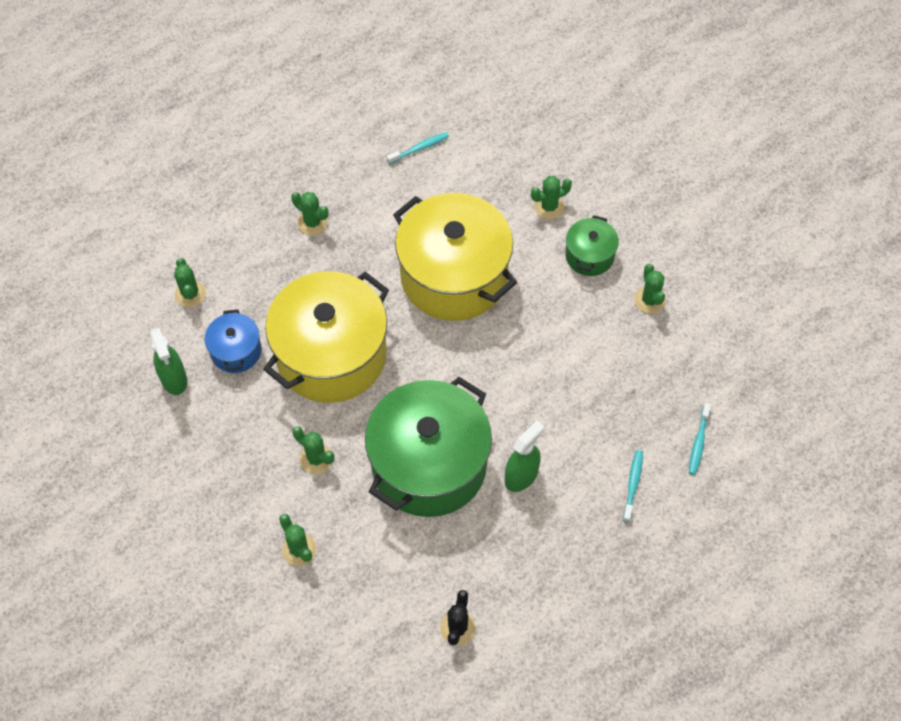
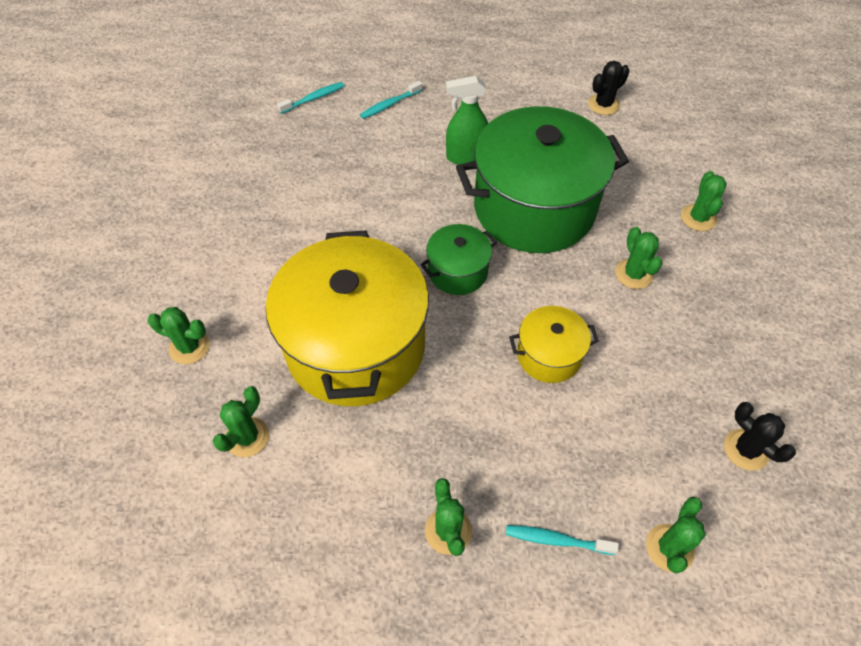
camera: 140 degrees left, 5 degrees down
green spray bottle [150,327,187,395] -> black cactus [724,402,796,471]
blue pot [205,309,261,373] -> none
yellow pot [263,271,389,403] -> yellow pot [509,306,599,383], size x0.46
turquoise toothbrush [386,132,449,164] -> turquoise toothbrush moved to [506,525,619,555]
green pot [565,215,619,276] -> green pot moved to [420,224,497,295]
green cactus [634,264,666,314] -> green cactus moved to [213,386,269,457]

